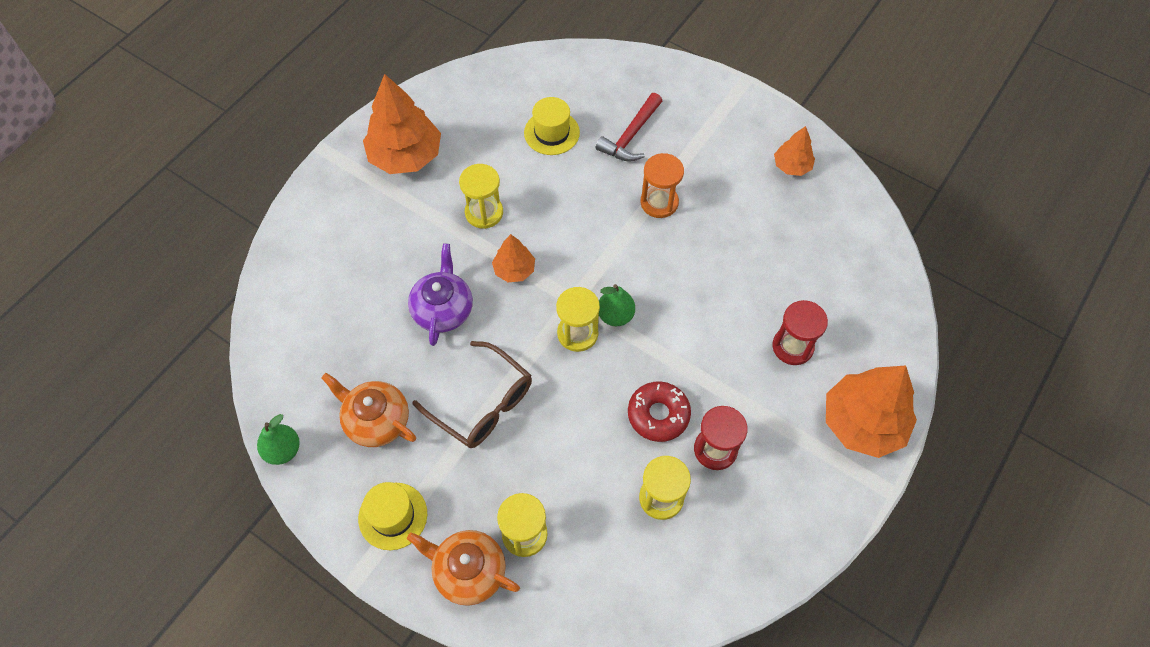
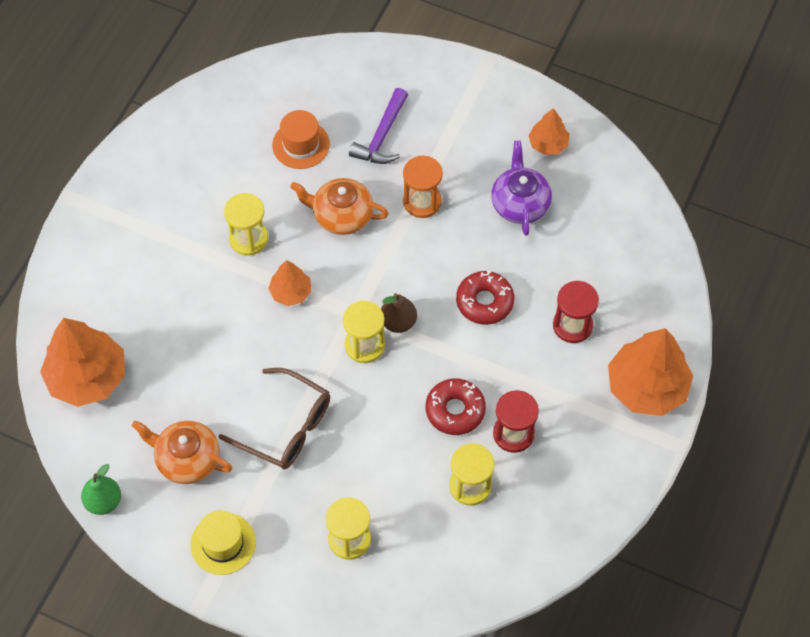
camera: 10 degrees left, 0 degrees up
orange tree [363,74,441,174] -> orange tree moved to [40,318,125,407]
orange teapot [407,530,520,606] -> orange teapot moved to [290,178,389,235]
purple teapot [408,244,473,346] -> purple teapot moved to [491,141,552,236]
yellow hat [524,97,580,155] -> orange hat [272,110,330,169]
red hammer [596,93,662,162] -> purple hammer [349,88,408,164]
green pear [599,284,635,326] -> brown pear [381,293,417,333]
none -> red donut [456,271,514,325]

